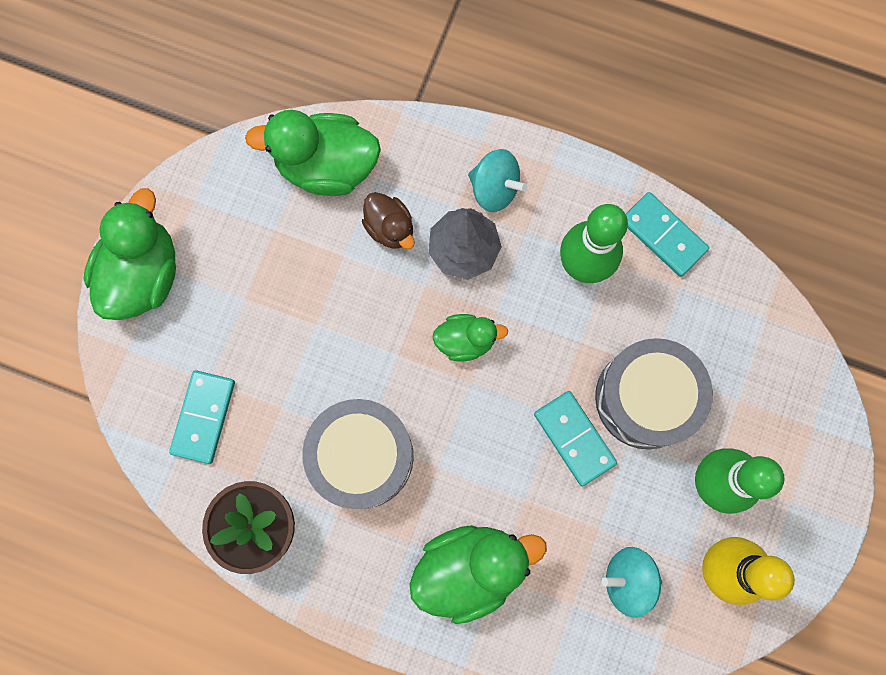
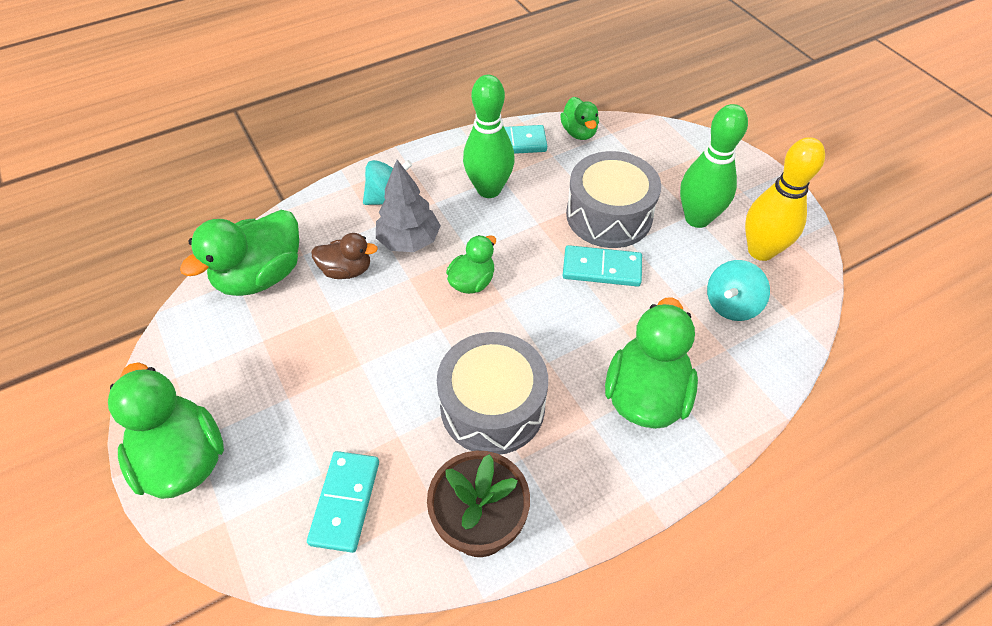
camera: 50 degrees left, 25 degrees down
turquoise domino [169,370,235,464] -> turquoise domino turned 45 degrees clockwise [307,451,379,553]
none -> green duck [560,97,599,140]

